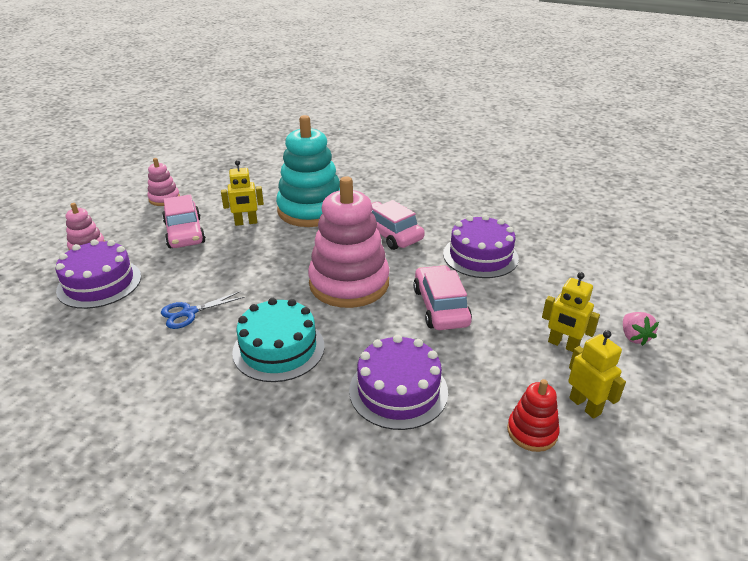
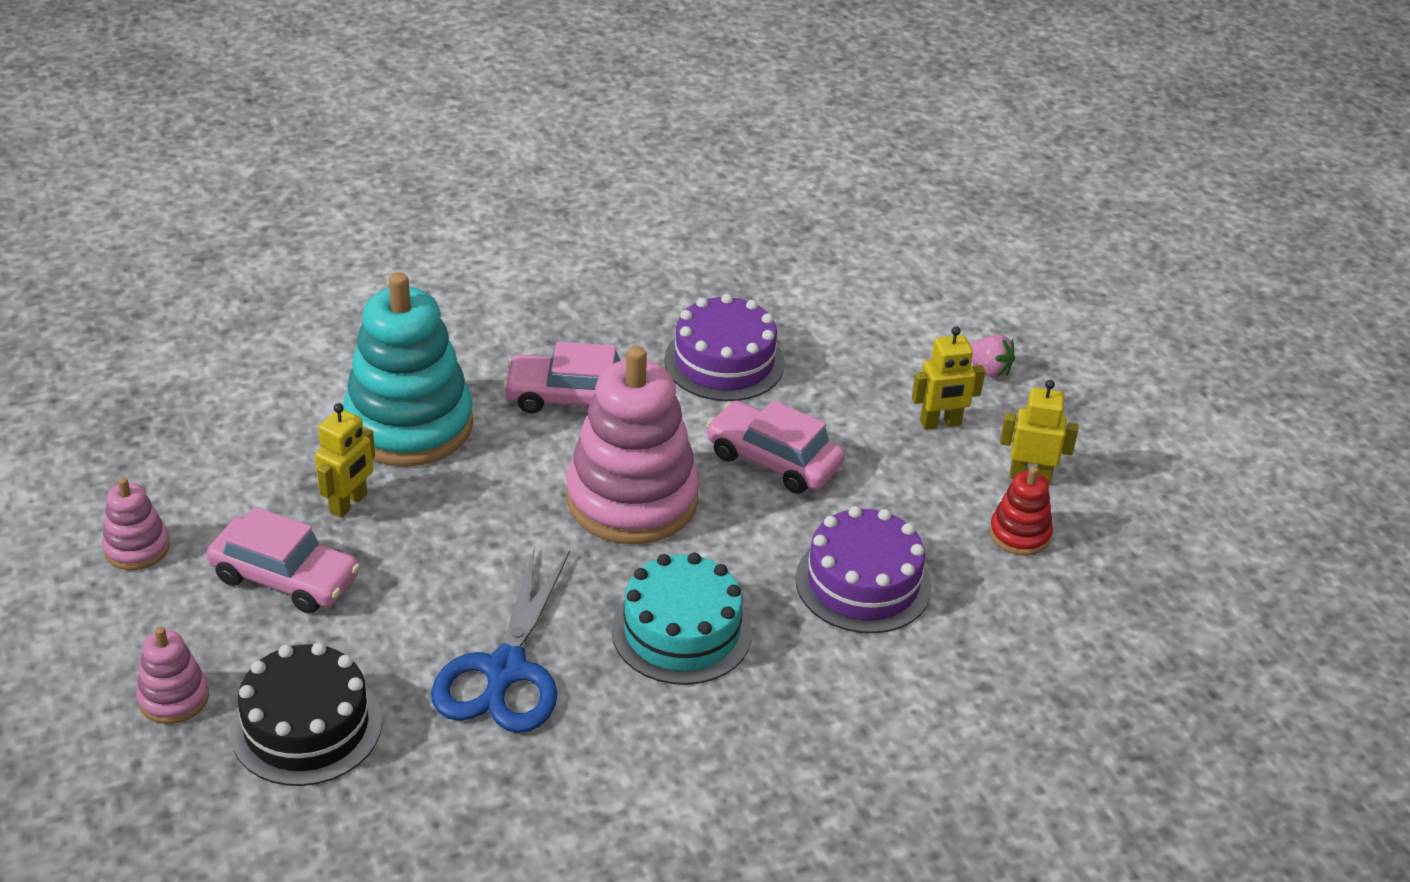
camera: 50 degrees left, 5 degrees up
purple cake [55,239,141,309] -> black cake [230,642,382,786]
blue scissors [161,291,245,329] -> blue scissors [431,546,570,733], size x1.81

